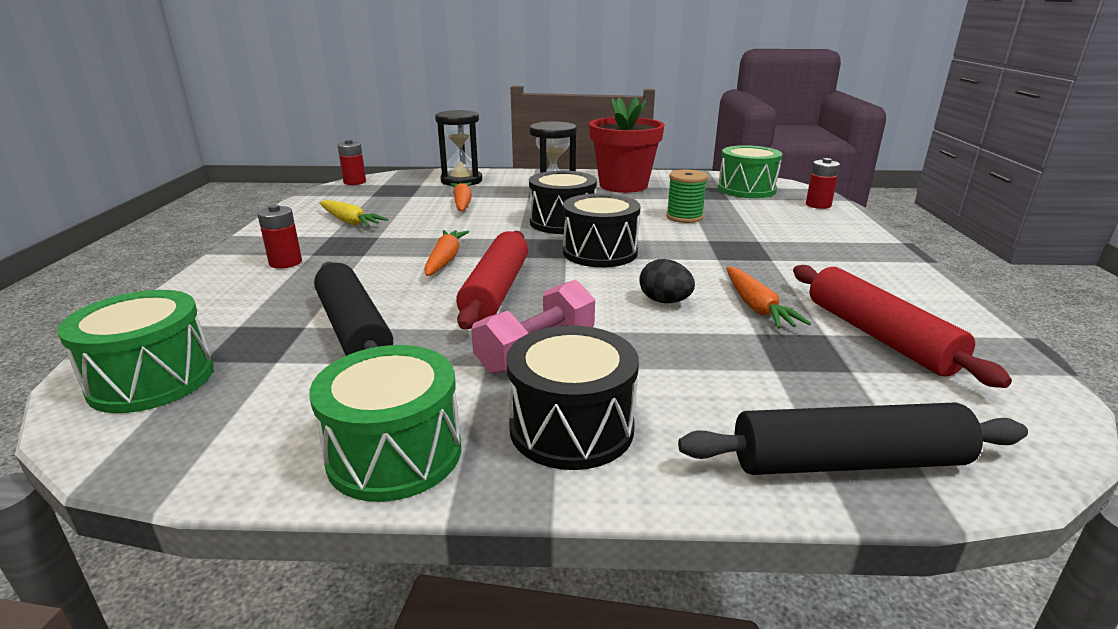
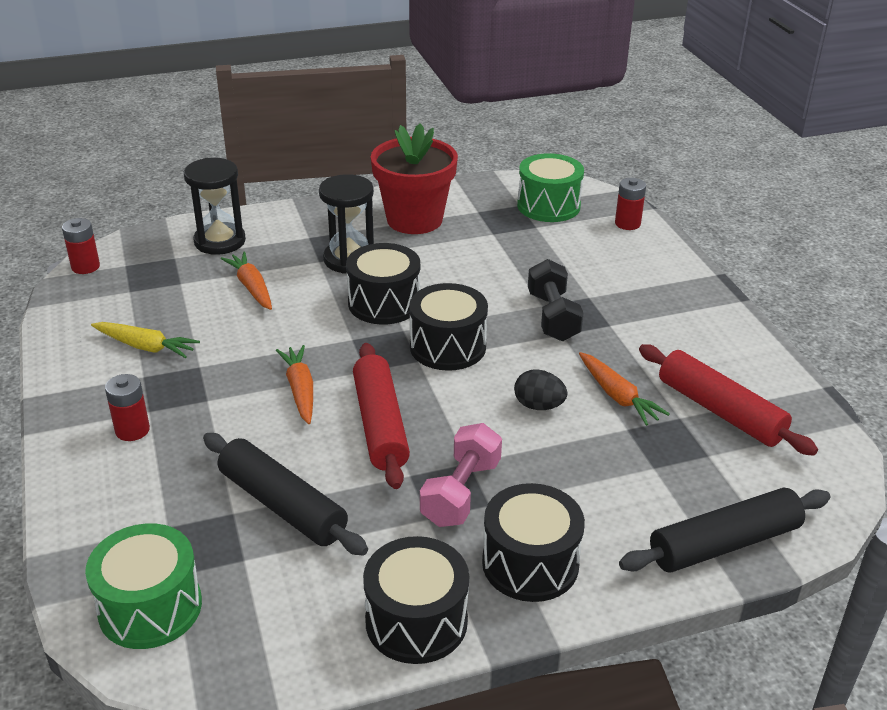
camera: 20 degrees left, 10 degrees up
green drum [309,345,461,502] -> black drum [363,536,469,664]
green spool [666,170,708,223] -> none
none -> black dumbbell [528,259,584,341]

